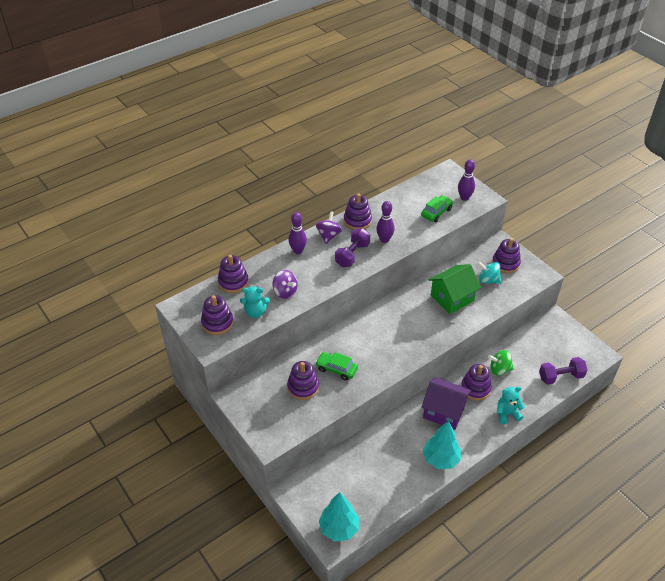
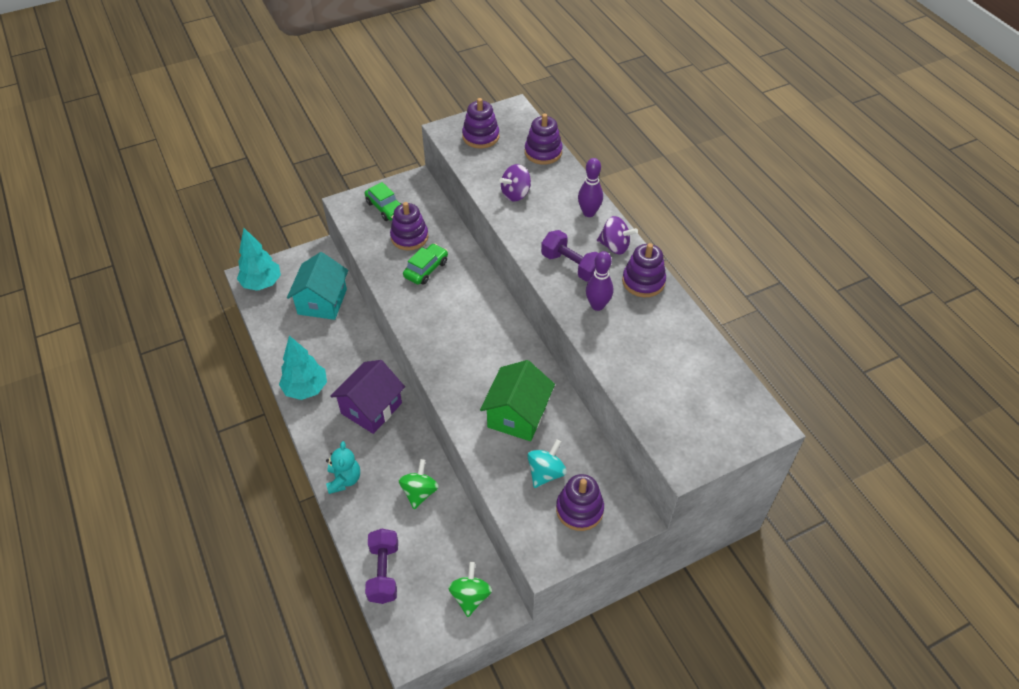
camera: 100 degrees right, 5 degrees up
turquoise teddy bear [240,286,270,318] -> none
green car [421,195,453,222] -> green car moved to [365,182,401,221]
green house [429,264,481,314] -> green house turned 45 degrees clockwise [480,360,555,441]
purple bowling pin [458,159,475,201] -> none
purple stacking toy [461,364,492,401] -> none
none -> turquoise house [287,252,348,320]
none -> green spinning top [448,562,492,617]

